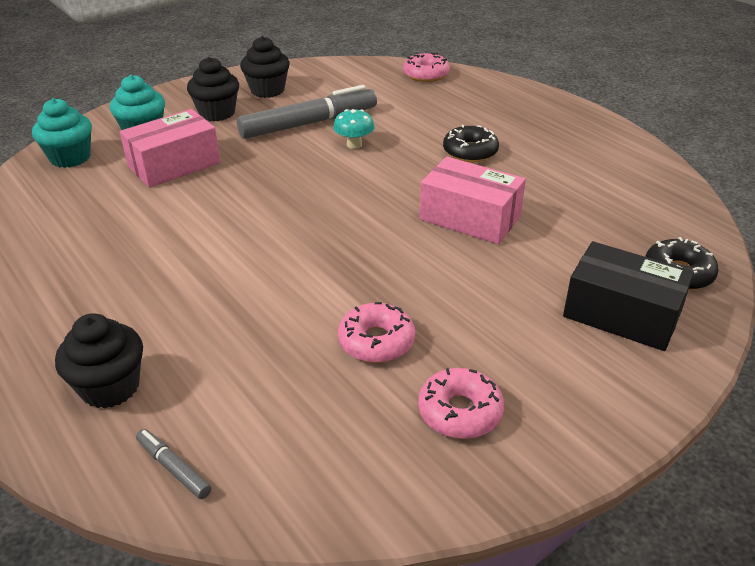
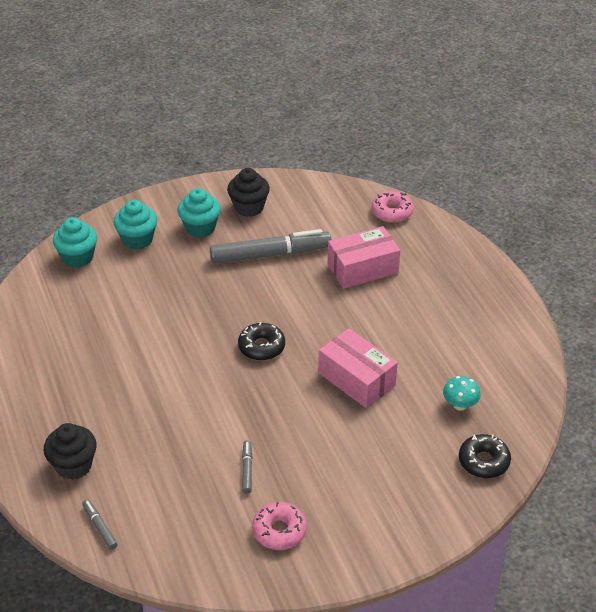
camera: 15 degrees right, 5 degrees up
pink box [120,109,221,188] -> pink box moved to [328,226,400,289]
black cupcake [187,57,239,121] -> turquoise cupcake [178,188,221,238]
turquoise mushroom [333,109,375,149] -> turquoise mushroom moved to [443,376,481,411]
pink donut [338,302,415,363] -> grey marker [242,440,253,493]
black donut [443,125,499,163] -> black donut moved to [238,322,285,361]
black box [563,241,694,351] -> none

